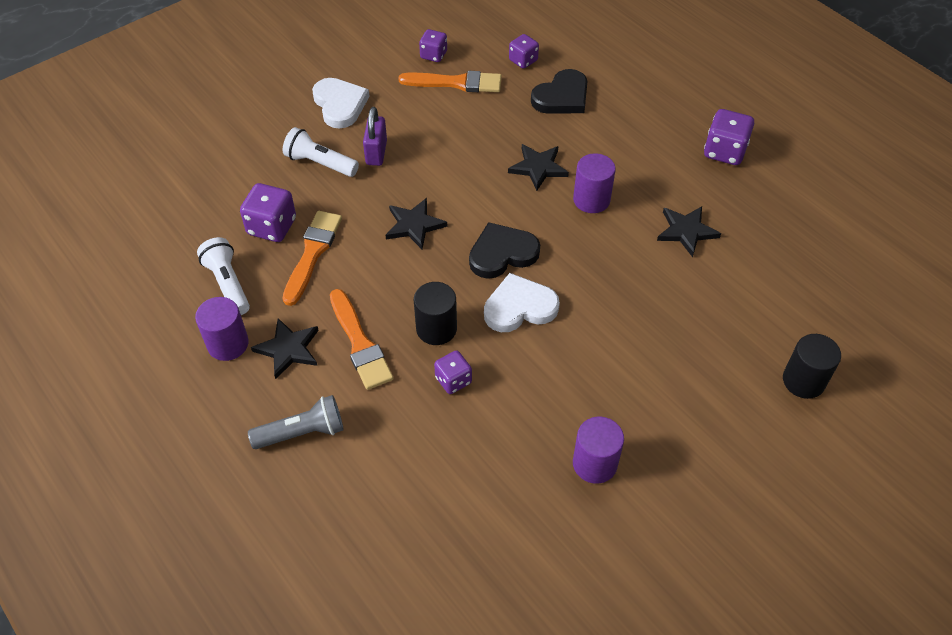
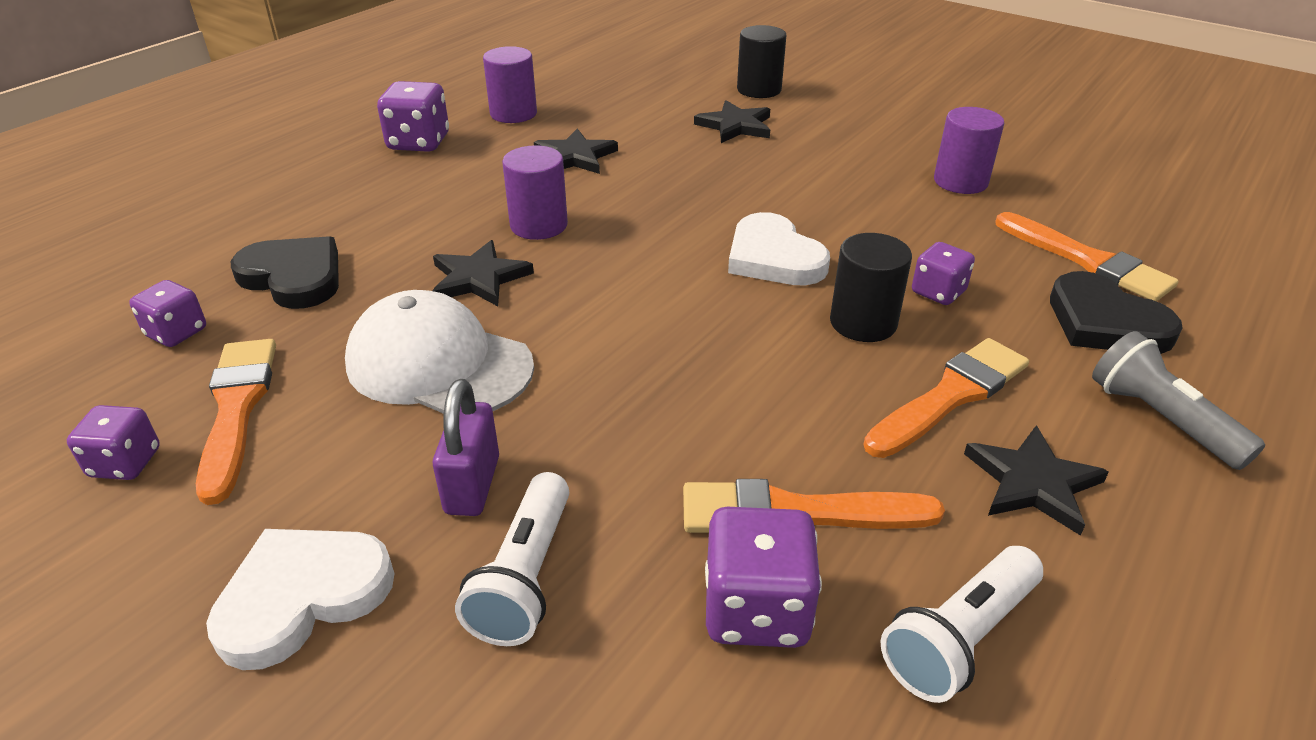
camera: 105 degrees left, 15 degrees down
purple cylinder [195,297,249,361] -> purple cylinder moved to [483,46,537,123]
purple padlock [363,107,387,166] -> purple padlock turned 75 degrees counterclockwise [433,379,499,516]
black star [386,198,447,249] -> black star moved to [694,100,770,143]
black heart [469,222,540,279] -> black heart moved to [1050,271,1182,354]
none -> white cap [345,290,534,414]
none -> orange brush [995,212,1179,301]

